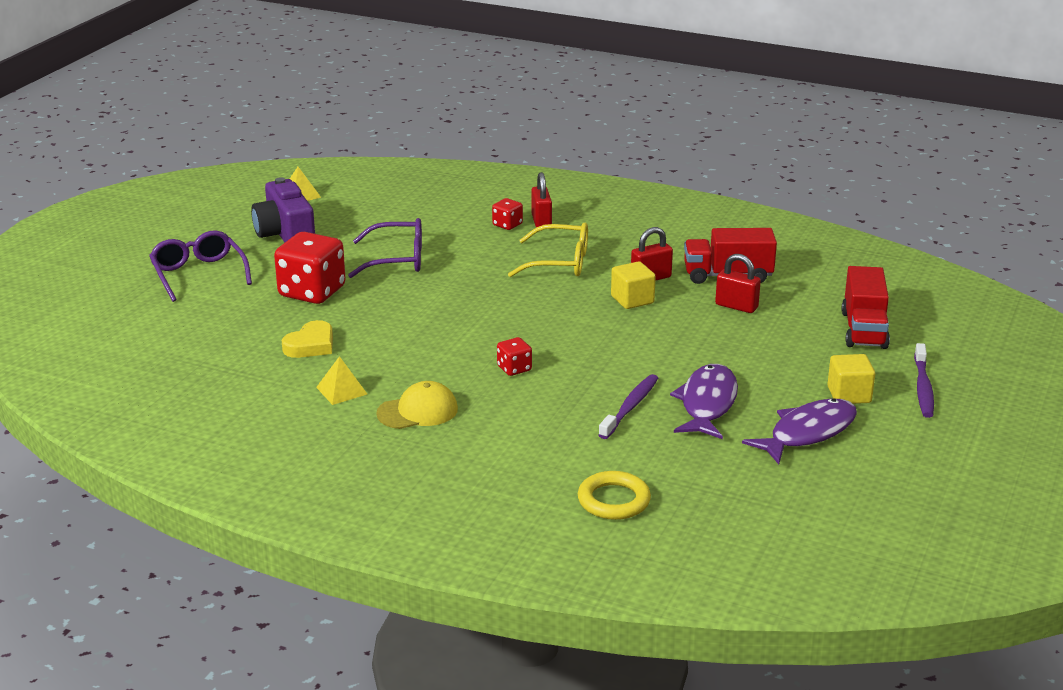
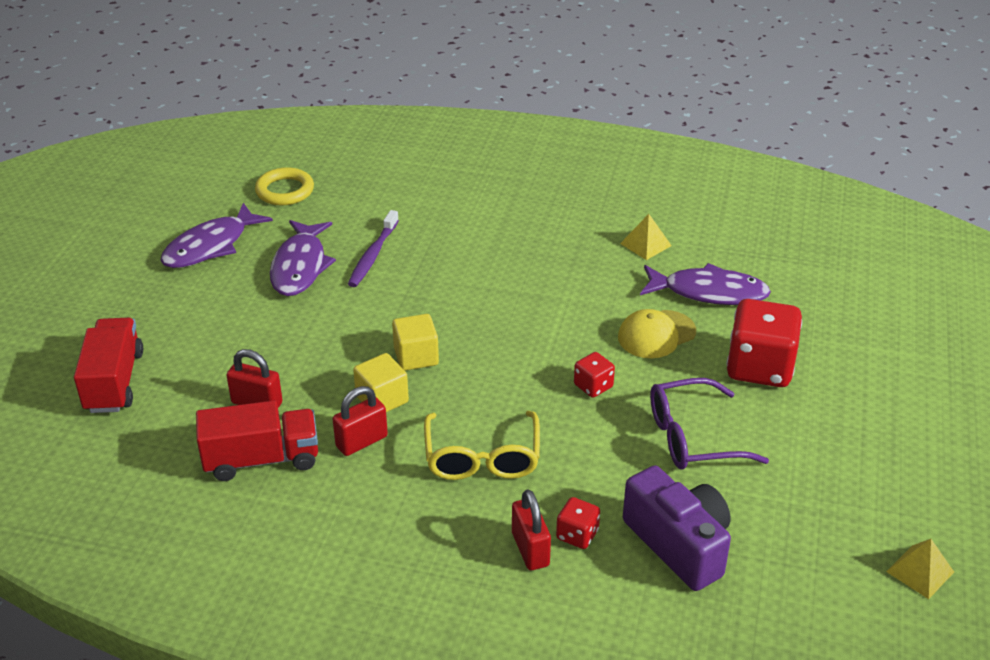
camera: 170 degrees right, 10 degrees up
purple glasses [149,230,252,302] -> none
purple camera [251,177,315,243] -> purple camera moved to [623,465,731,591]
yellow heart [282,320,333,358] -> purple fish [640,263,771,305]
yellow cap [376,381,458,429] -> yellow cap moved to [618,309,696,358]
red dice [497,337,532,376] -> red dice moved to [574,352,615,398]
yellow glasses [508,223,588,277] -> yellow glasses turned 90 degrees counterclockwise [424,411,540,480]
yellow ring [578,471,651,520] -> yellow ring moved to [255,167,314,205]
yellow cube [827,354,875,404] -> yellow cube moved to [392,314,439,371]
purple toothbrush [914,343,934,418] -> none

